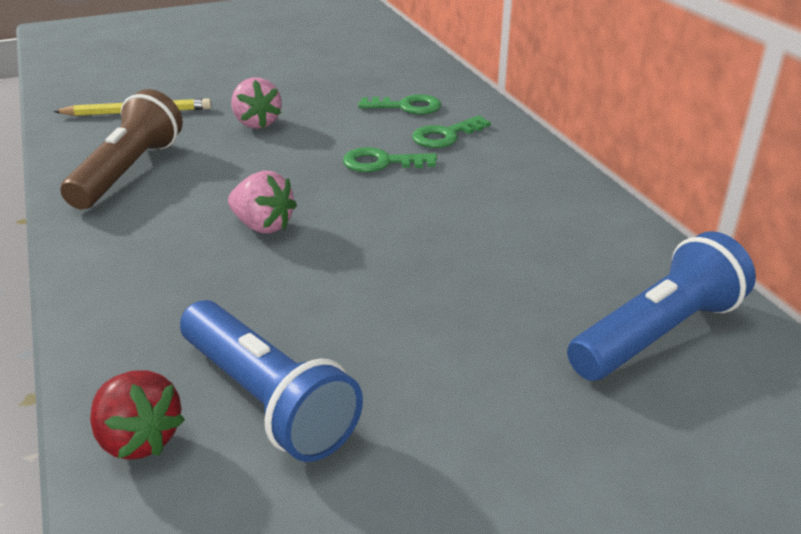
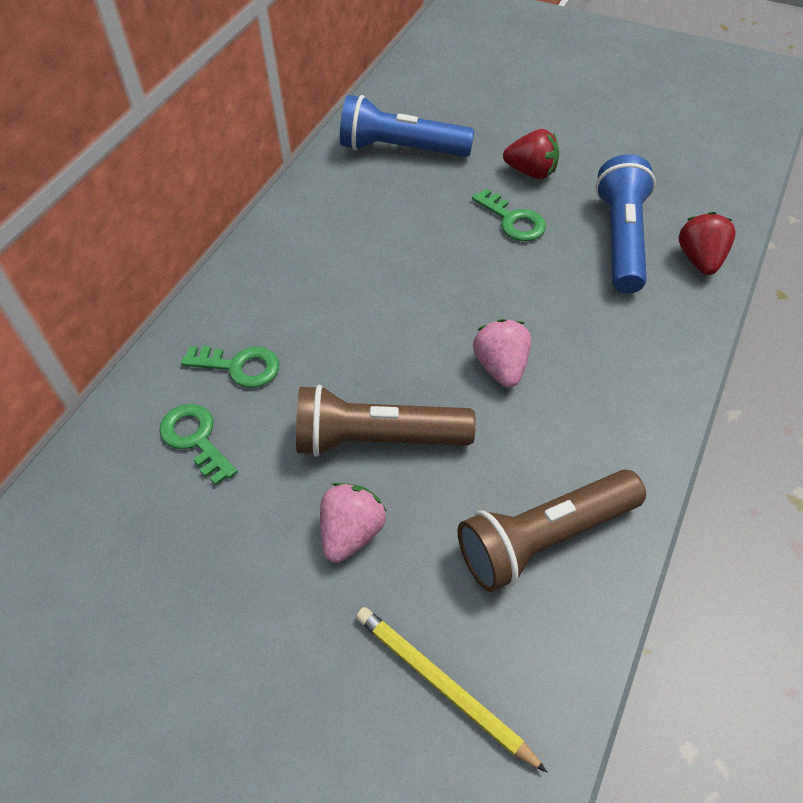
camera: 130 degrees left, 20 degrees up
green key [343,147,437,172] -> green key moved to [472,188,546,241]
none -> brown flashlight [296,385,476,457]
none -> red strawberry [503,129,559,179]

